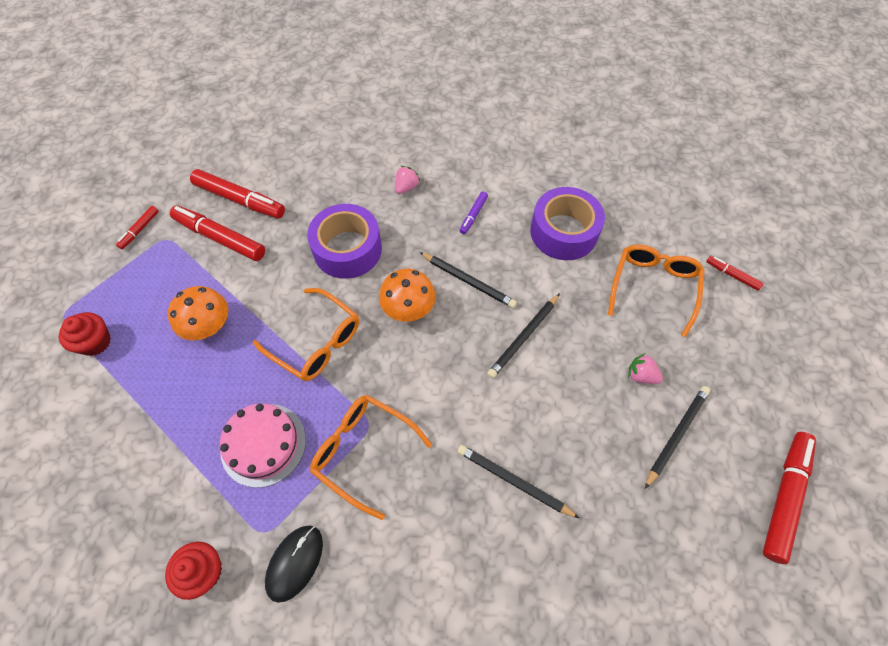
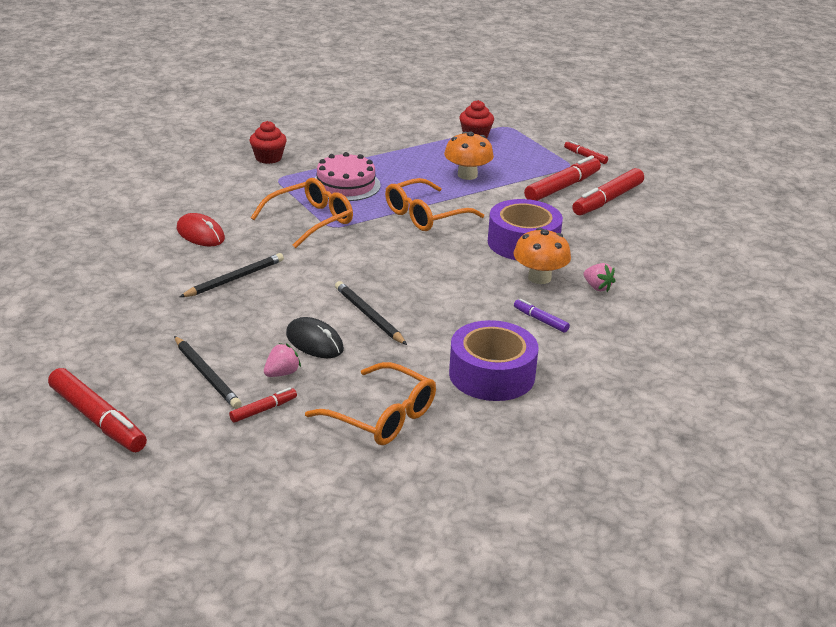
camera: 105 degrees right, 30 degrees down
black mouse [265,525,323,603] -> black mouse moved to [286,317,344,358]
orange mushroom [379,269,436,322] -> orange mushroom moved to [513,228,571,284]
black pencil [419,252,517,308] -> none
red marker [706,256,764,291] -> red marker moved to [229,387,297,423]
none -> red mouse [177,213,225,246]

